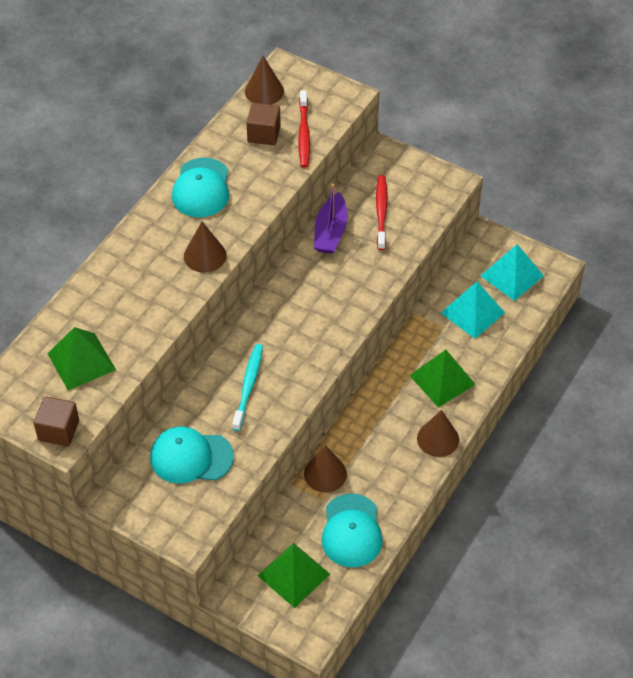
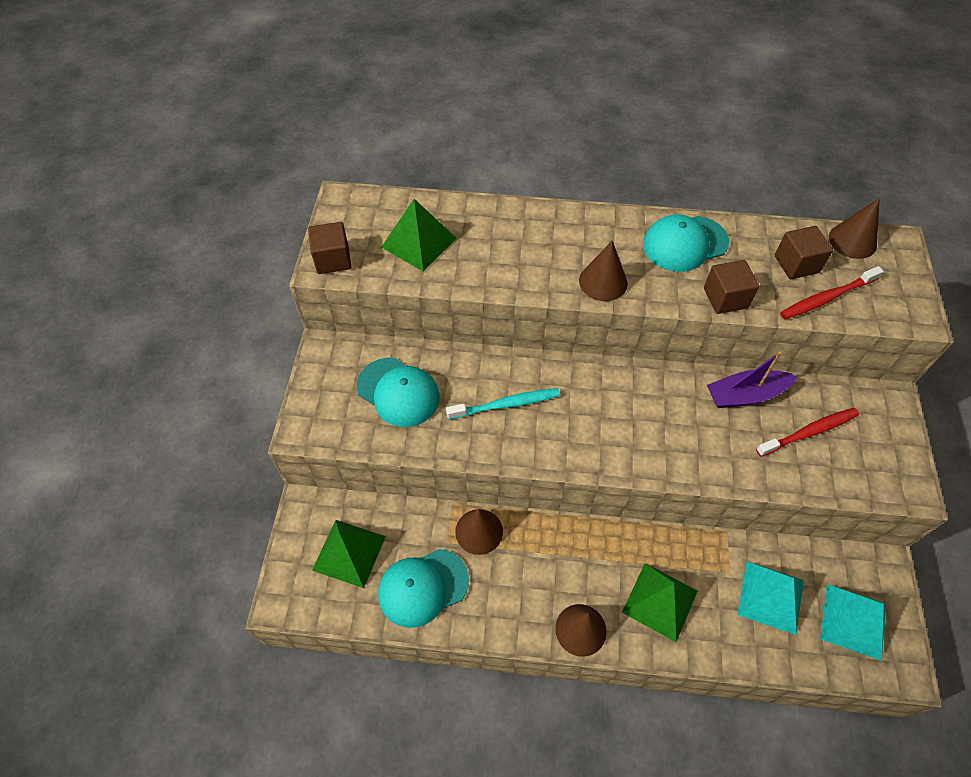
camera: 65 degrees right, 5 degrees up
turquoise cap [150,426,234,484] -> turquoise cap turned 150 degrees clockwise [357,358,440,427]
none -> brown cube [704,260,759,314]

